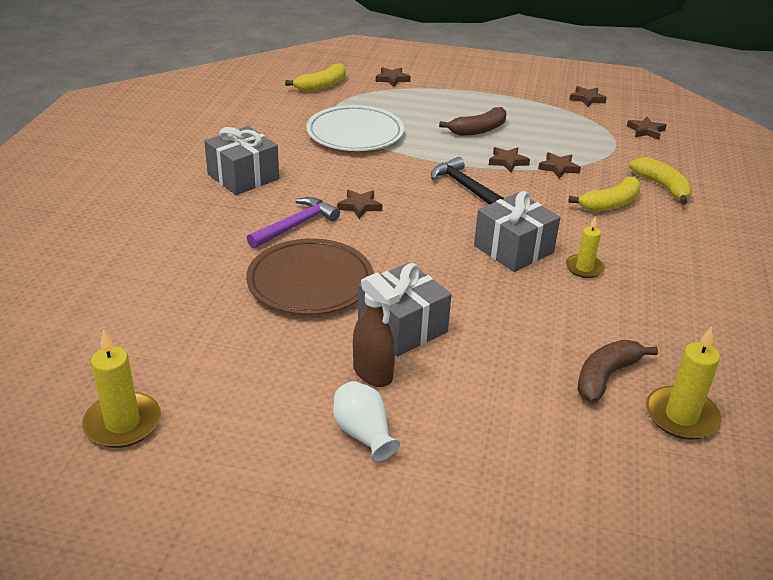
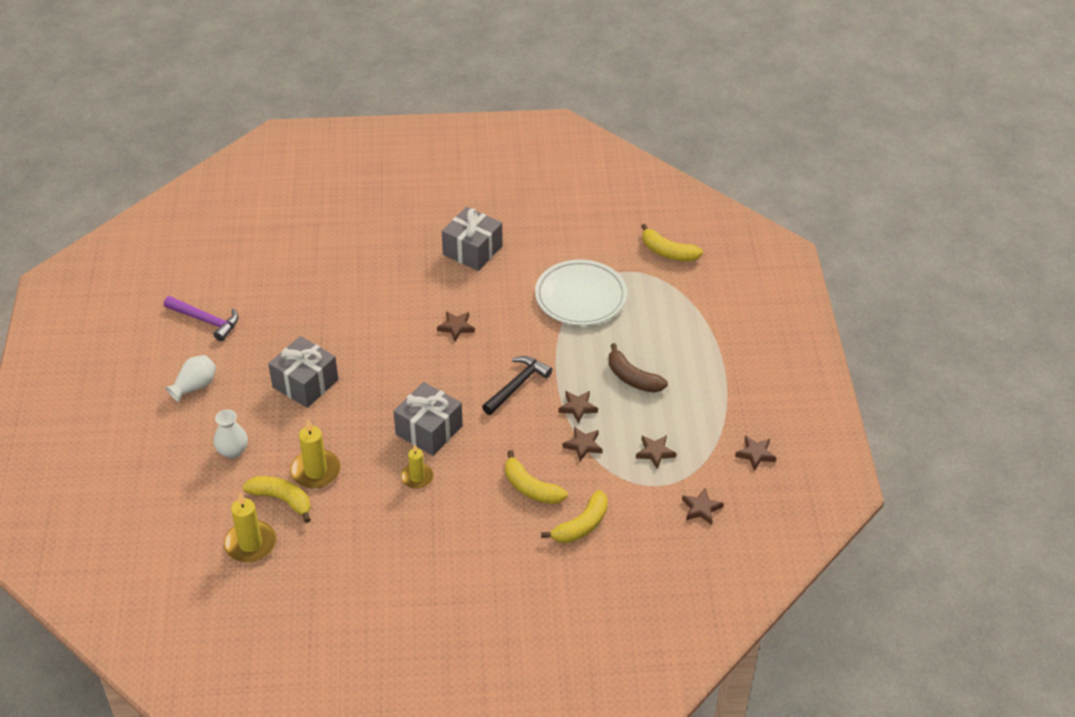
camera: 75 degrees right, 10 degrees up
yellow candle [82,330,161,448] -> yellow candle moved to [290,420,341,488]
brown plate [246,238,373,315] -> none
purple hammer [247,197,340,249] -> purple hammer moved to [164,296,239,341]
brown spray bottle [353,272,400,387] -> none
brown star [376,67,411,87] -> brown star moved to [636,435,677,469]
brown banana [577,340,658,403] -> yellow banana [242,476,311,523]
none -> white vase [214,409,248,458]

